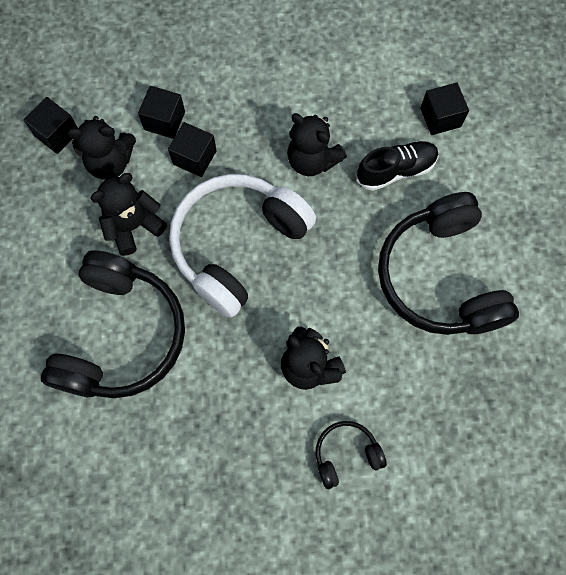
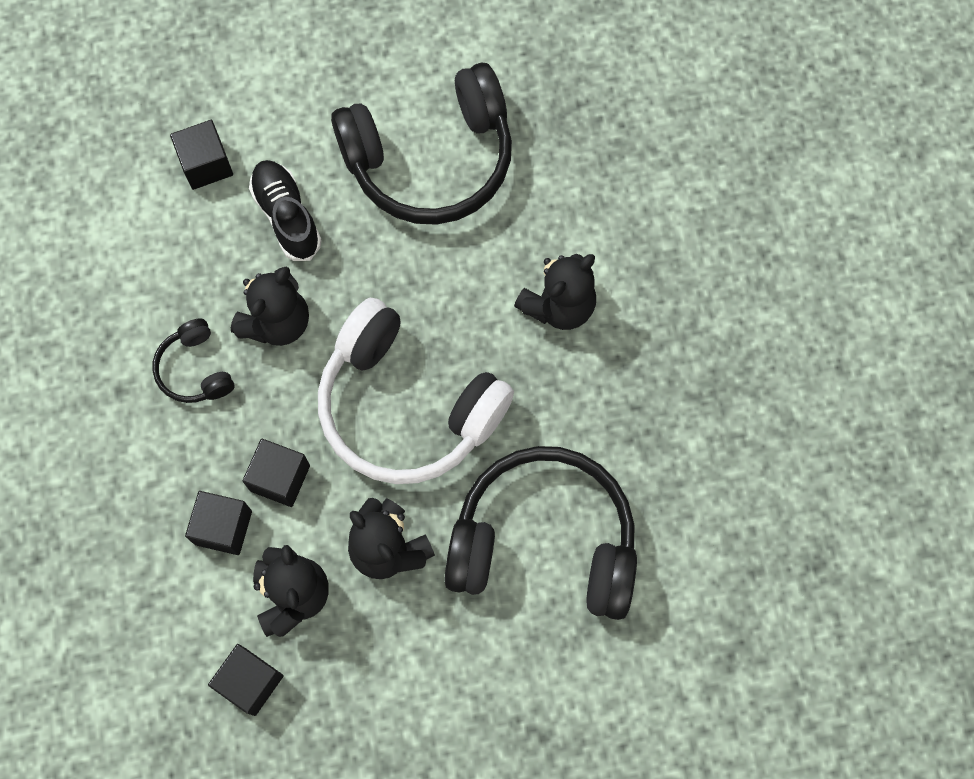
camera: 95 degrees left, 0 degrees up
black headphones [316,421,387,489] -> black headphones moved to [152,319,234,403]

